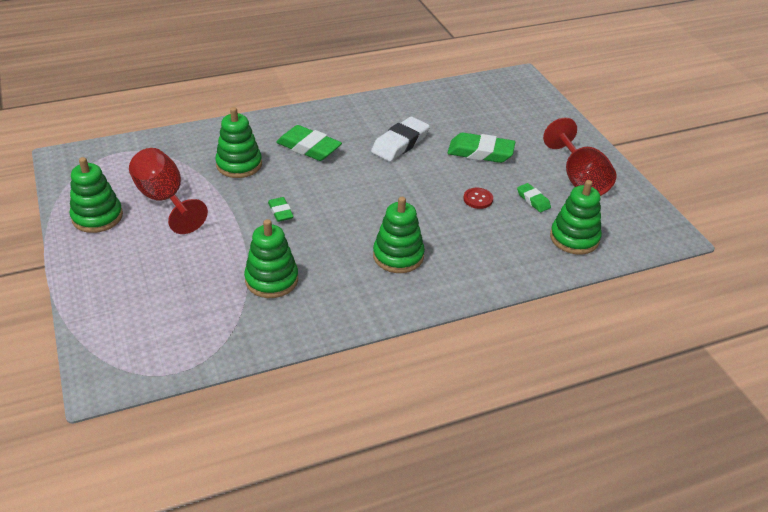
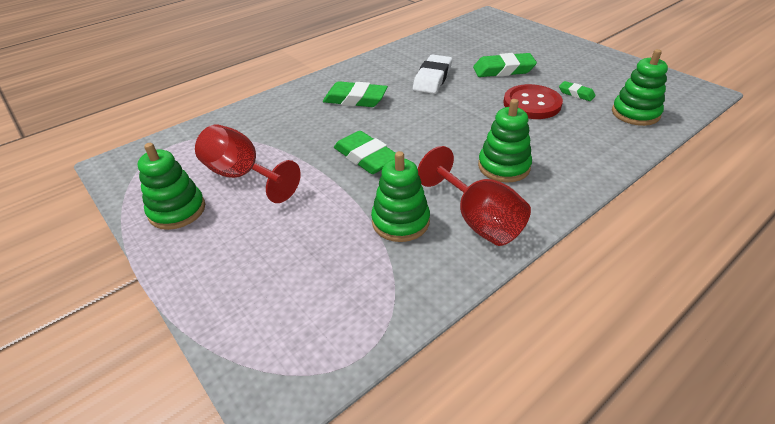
camera: 15 degrees left, 0 degrees up
green stacking toy [215,107,262,178] -> none
green eraser [268,197,294,222] -> green eraser [334,131,395,174], size x1.84
red button [463,188,493,209] -> red button [503,84,563,119], size x2.04
red goblet [543,118,616,196] -> red goblet moved to [418,146,531,246]

